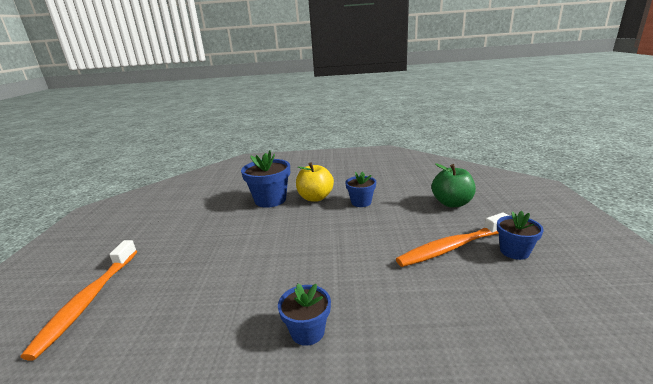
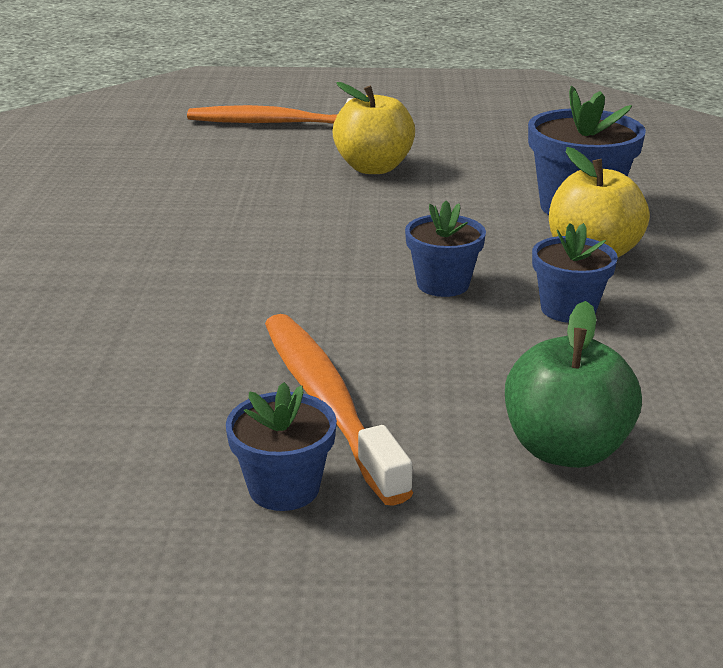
camera: 90 degrees right, 5 degrees up
blue flower pot [278,283,331,346] -> blue flower pot moved to [405,201,486,297]
none -> yellow apple [332,82,415,174]

